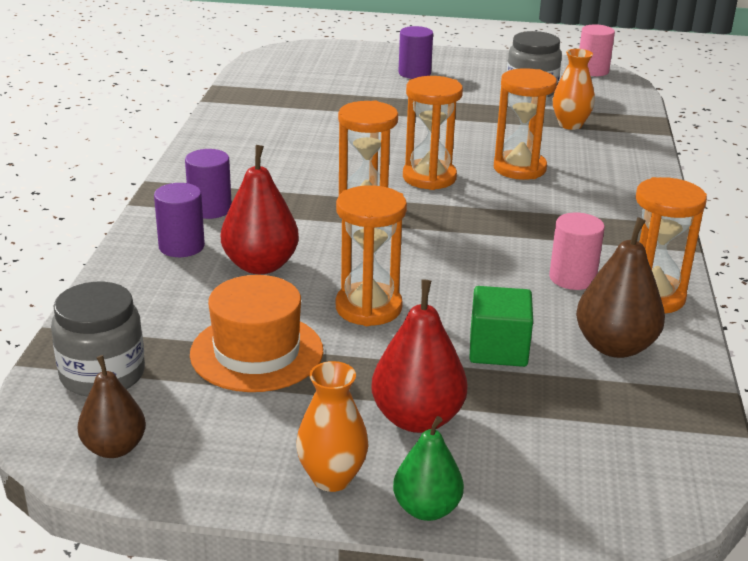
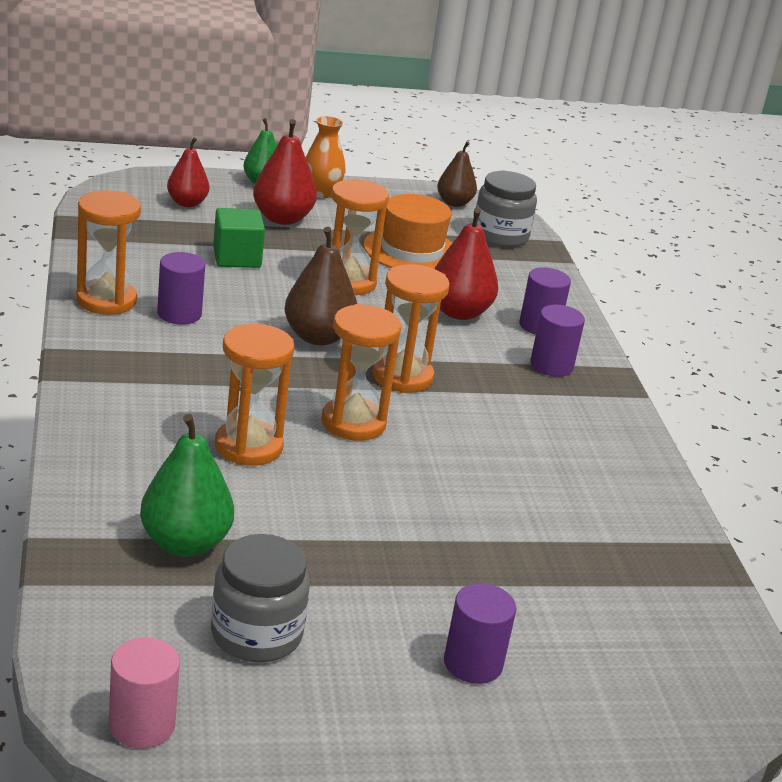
camera: 160 degrees right, 0 degrees up
pink cylinder [549,213,605,290] -> purple cylinder [157,252,205,325]
orange vase [553,49,595,130] -> green pear [140,414,234,557]
brown pear [576,217,665,358] -> brown pear moved to [285,227,357,345]
none -> red pear [167,137,210,207]

